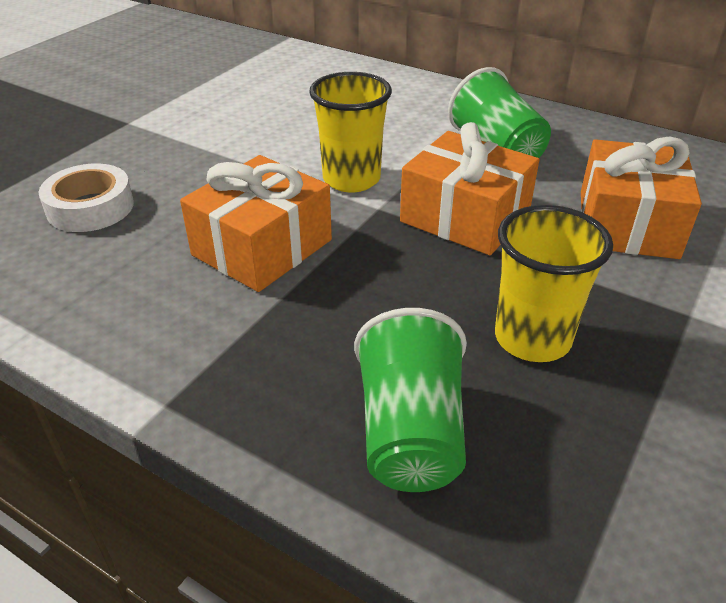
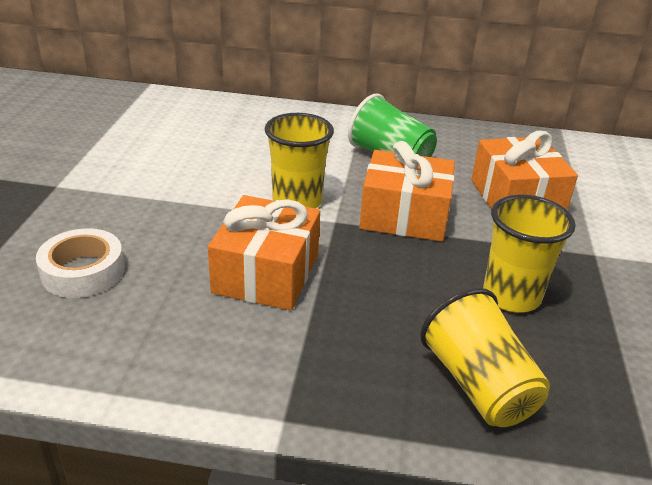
camera: 25 degrees left, 5 degrees down
green cup [354,308,467,492] -> yellow cup [420,288,550,427]

